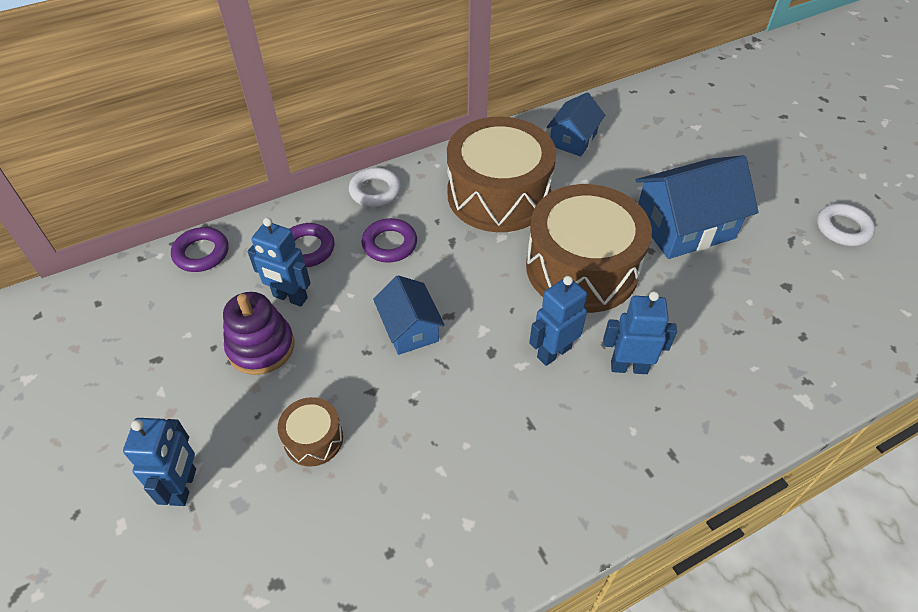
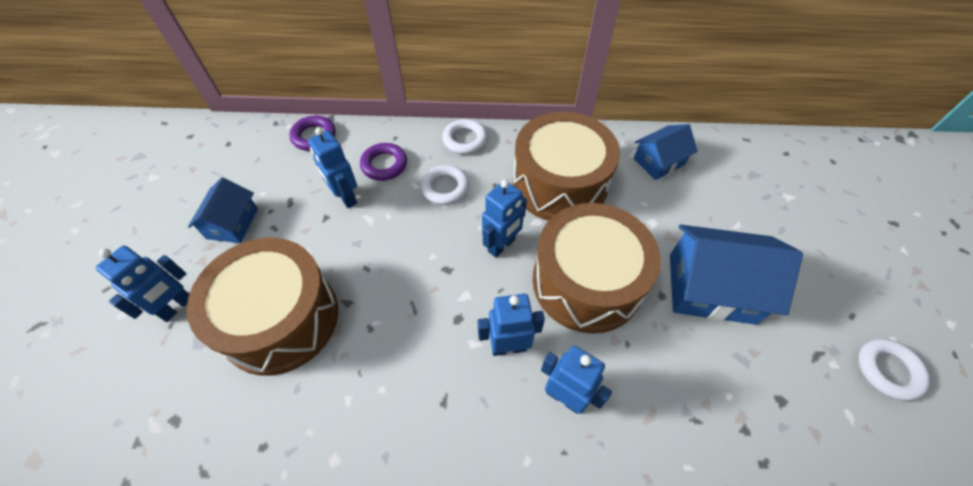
camera: 30 degrees right, 5 degrees up
purple stacking toy [223,292,295,375] -> none
brown drum [278,397,343,467] -> brown drum [187,238,338,376], size x2.27
purple ring [362,218,417,263] -> white ring [421,165,469,205]
blue house [373,275,445,355] -> blue house moved to [188,177,258,243]
none -> blue robot [482,180,527,258]

